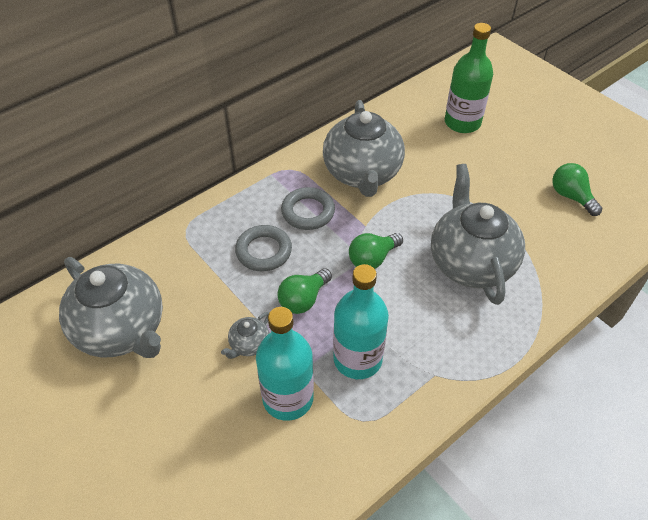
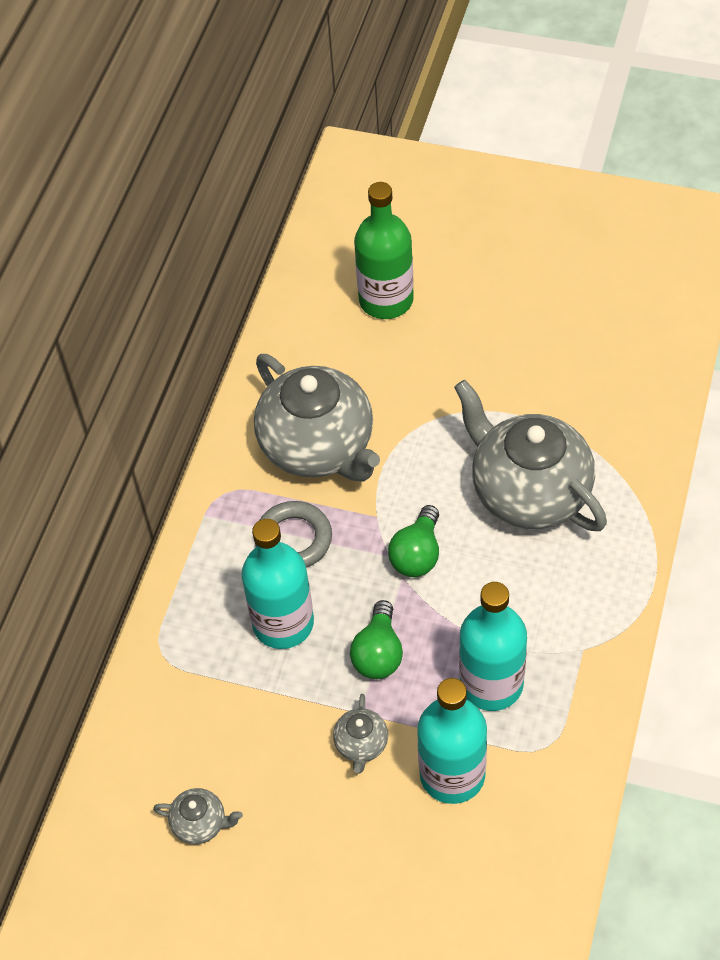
camera: 30 degrees left, 5 degrees up
grey teapot [59,257,163,358] -> grey teapot [153,788,243,844], size x0.42
grey ring [235,225,292,271] -> turquoise bottle [241,519,314,649]
green light bulb [552,163,602,216] -> none

